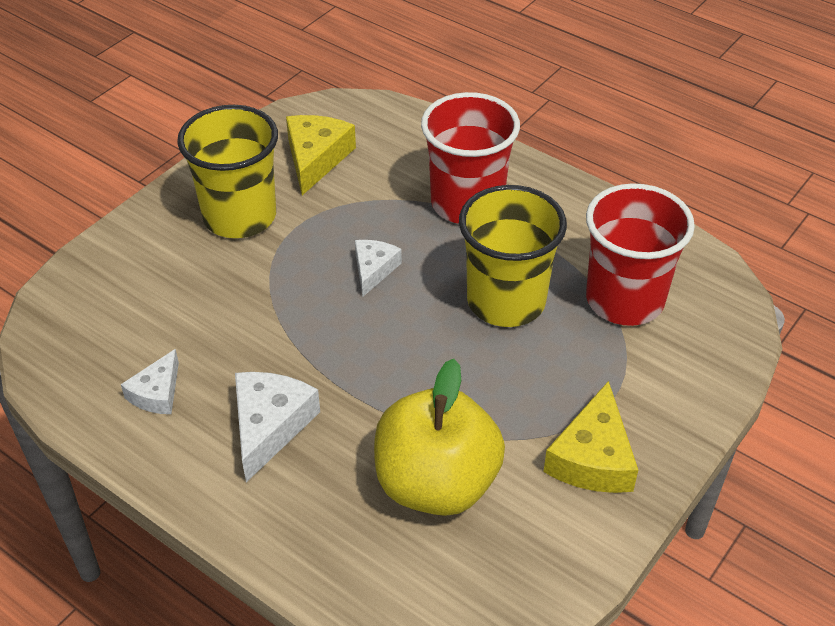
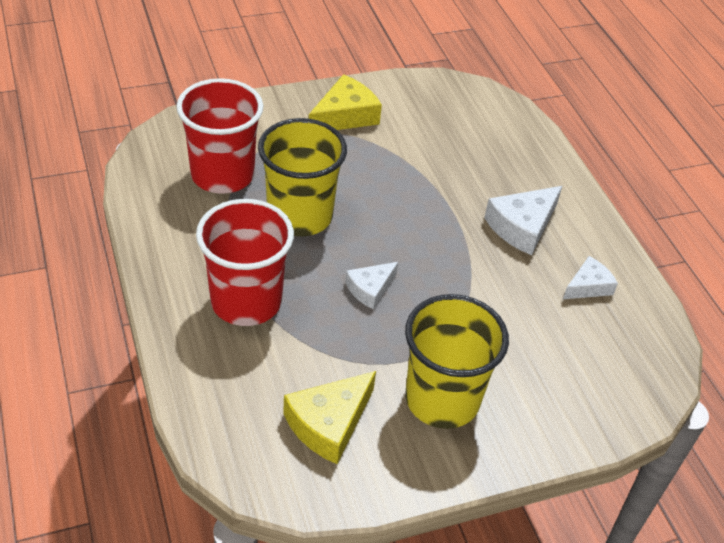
camera: 150 degrees left, 0 degrees up
yellow apple [374,359,505,516] -> none

